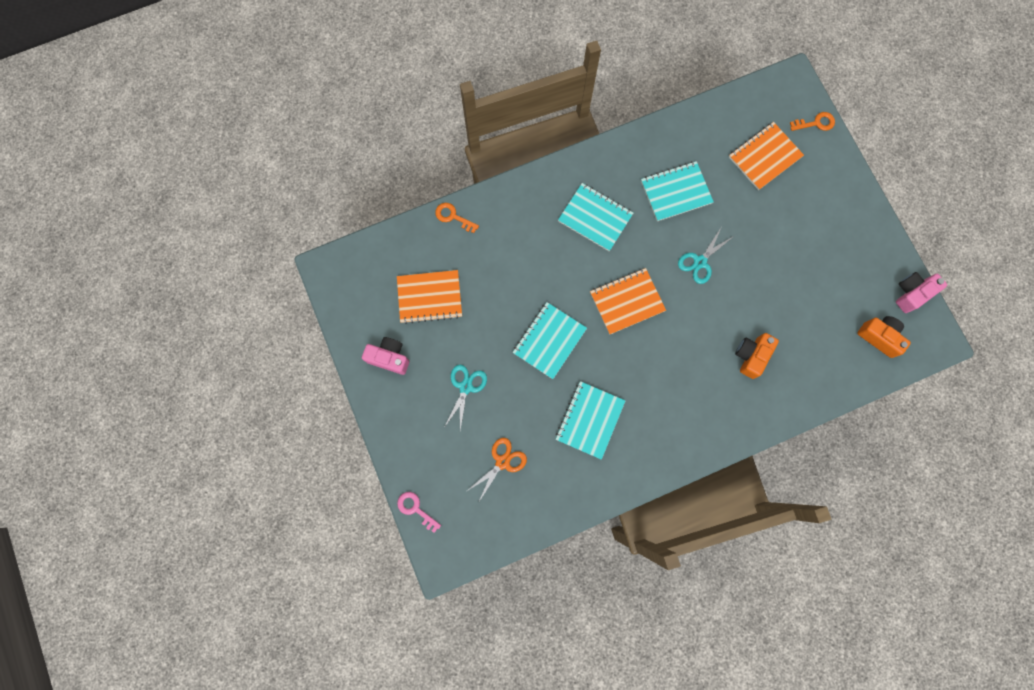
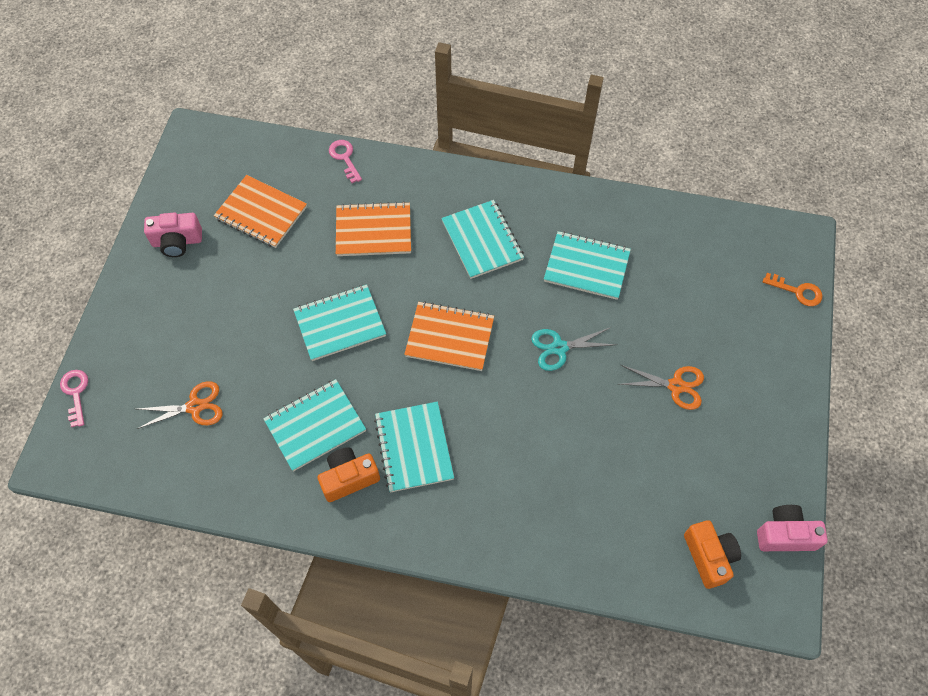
camera: 35 degrees right, 15 degrees down
pink camera [362,337,409,375] -> pink camera turned 120 degrees clockwise [144,212,202,257]
orange key [435,203,479,233] -> pink key [329,140,362,183]
turquoise scissors [444,365,487,430] -> none
orange notebook [729,122,804,190] -> orange notebook moved to [336,201,411,256]
orange camera [735,333,779,379] -> orange camera moved to [318,447,380,502]
none -> turquoise notebook [374,402,454,492]
none -> orange scissors [619,365,704,410]

